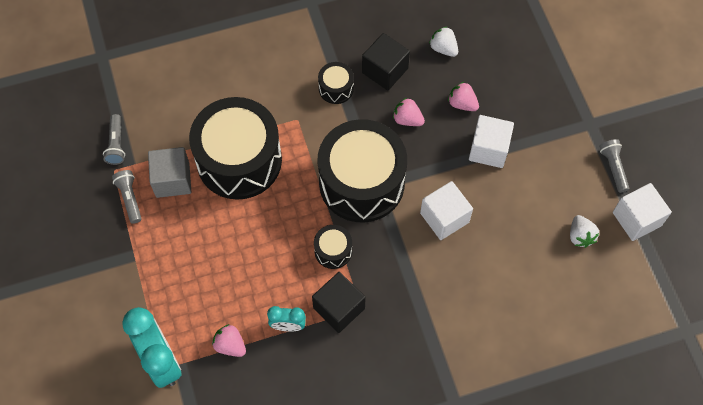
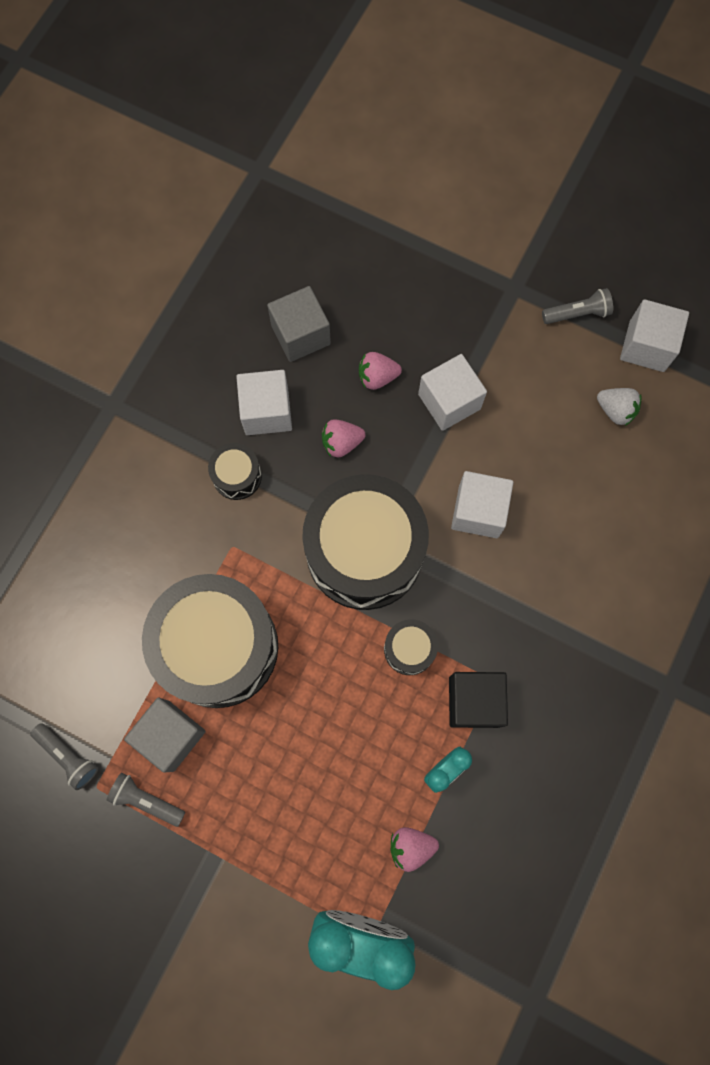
camera: 45 degrees left, 10 degrees up
black cube [362,33,410,91] -> white cube [236,370,292,435]
white strawberry [429,26,458,57] -> grey cube [267,286,331,362]
grey flashlight [599,139,629,193] -> grey flashlight turned 135 degrees clockwise [542,288,613,324]

